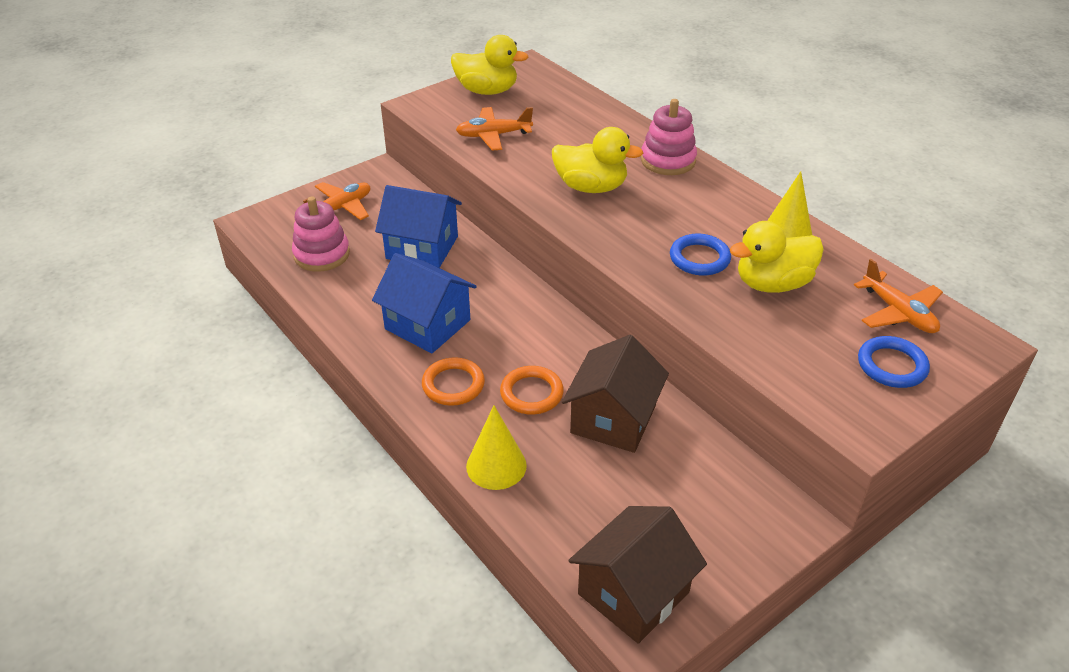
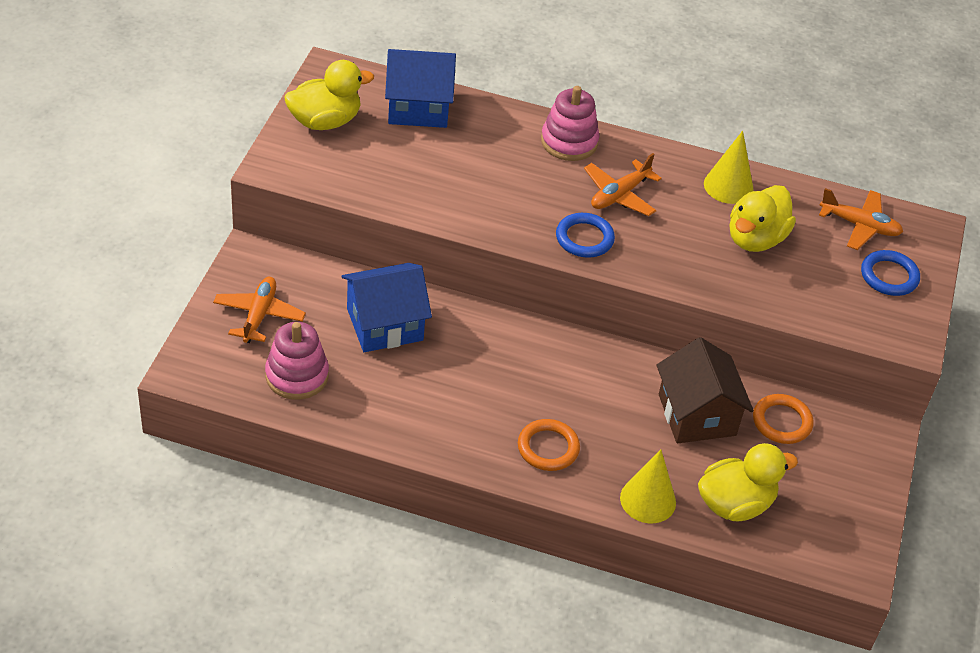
camera: 40 degrees left, 5 degrees up
blue house [372,253,477,353] -> blue house moved to [385,49,456,128]
orange plane [456,107,533,151] -> orange plane moved to [584,153,662,216]
orange ring [500,366,564,414] -> orange ring moved to [753,394,814,444]
yellow duck [552,127,643,193] -> yellow duck moved to [698,443,798,521]
brown house [568,506,707,644] -> none
blue ring [670,234,731,276] -> blue ring moved to [556,213,615,258]

